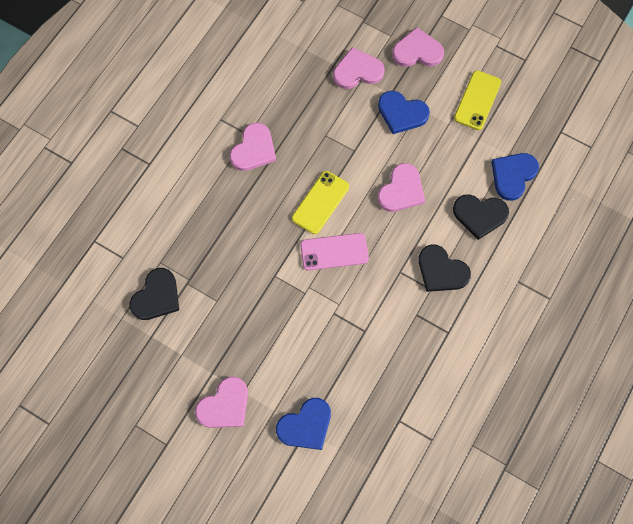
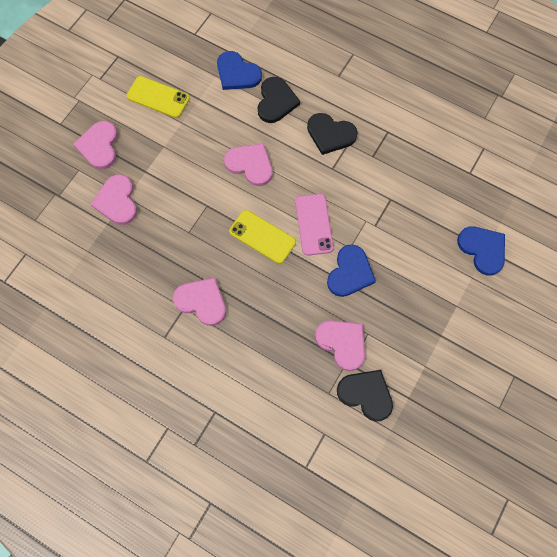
camera: 90 degrees left, 0 degrees up
pink heart [195,376,248,428] -> pink heart moved to [315,320,365,371]
blue heart [378,91,430,134] -> blue heart moved to [327,244,376,297]
black heart [419,244,471,292] -> black heart turned 75 degrees clockwise [307,113,358,155]

